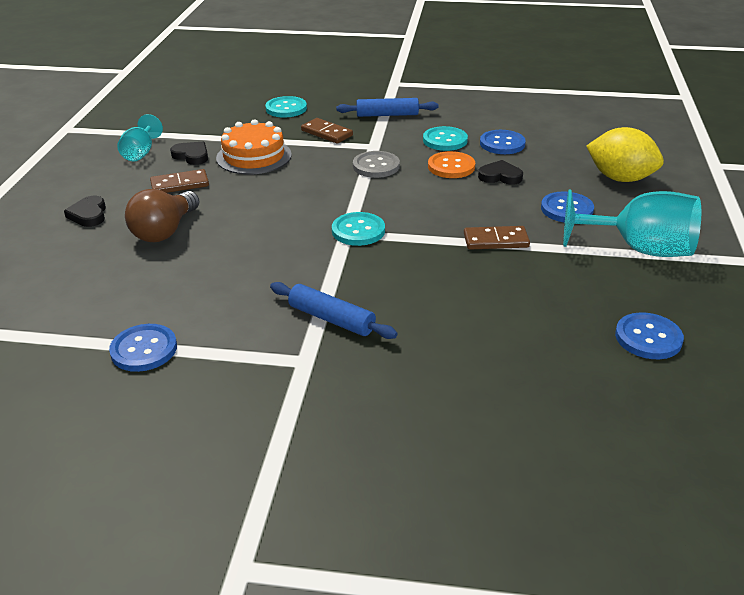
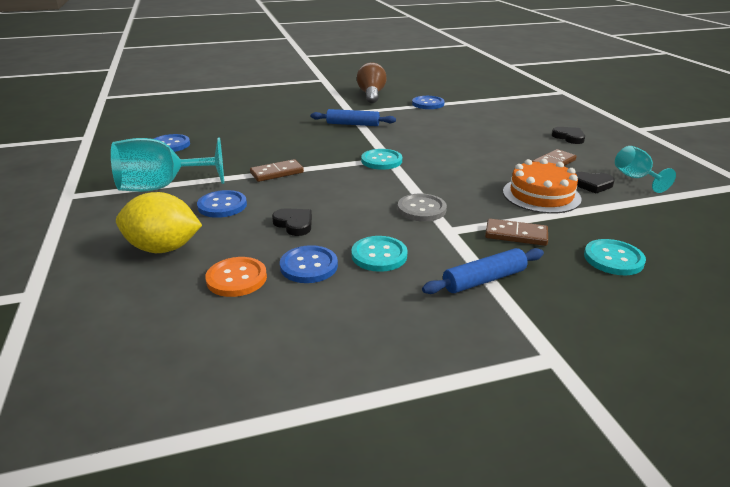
camera: 155 degrees right, 5 degrees down
brown light bulb [125,189,199,242] -> brown light bulb moved to [357,62,387,103]
orange button [428,151,475,178] -> orange button moved to [205,257,267,297]
black heart [478,160,523,185] -> black heart turned 120 degrees counterclockwise [272,208,312,236]

